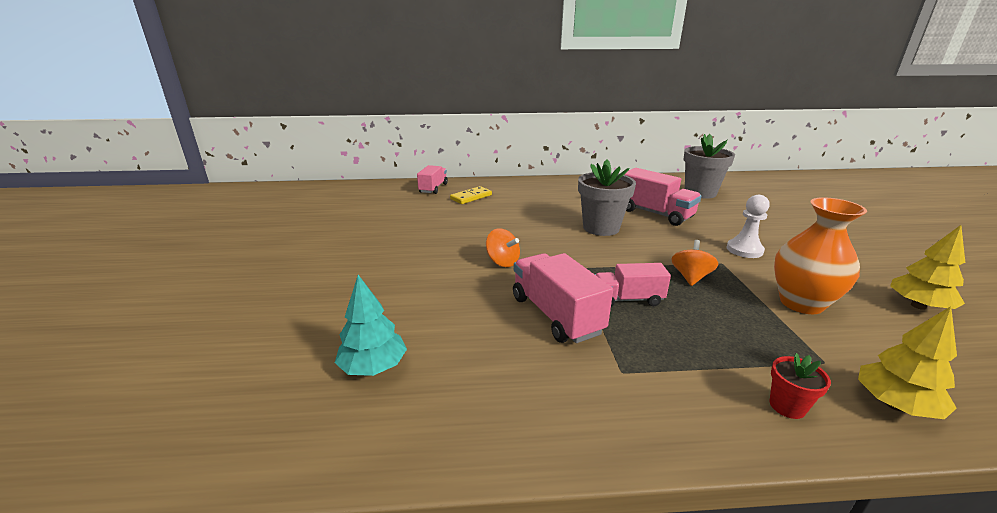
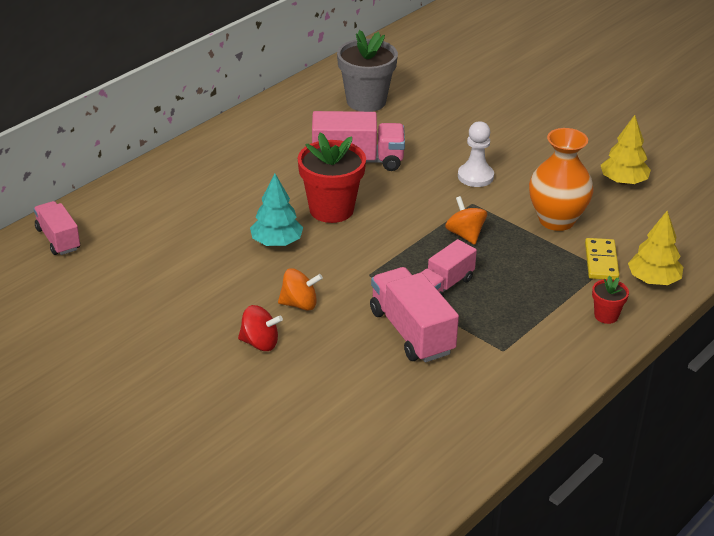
camera: 45 degrees left, 10 degrees up
turquoise tree [335,275,407,376] -> turquoise tree moved to [250,174,303,246]
yellow domino [450,186,492,204] -> yellow domino moved to [585,238,619,280]
pink truck [513,253,613,343] -> pink truck turned 45 degrees clockwise [370,267,459,362]
grey flower pot [578,160,636,236] -> red flower pot [298,133,366,223]
none -> red spinning top [238,305,283,351]

